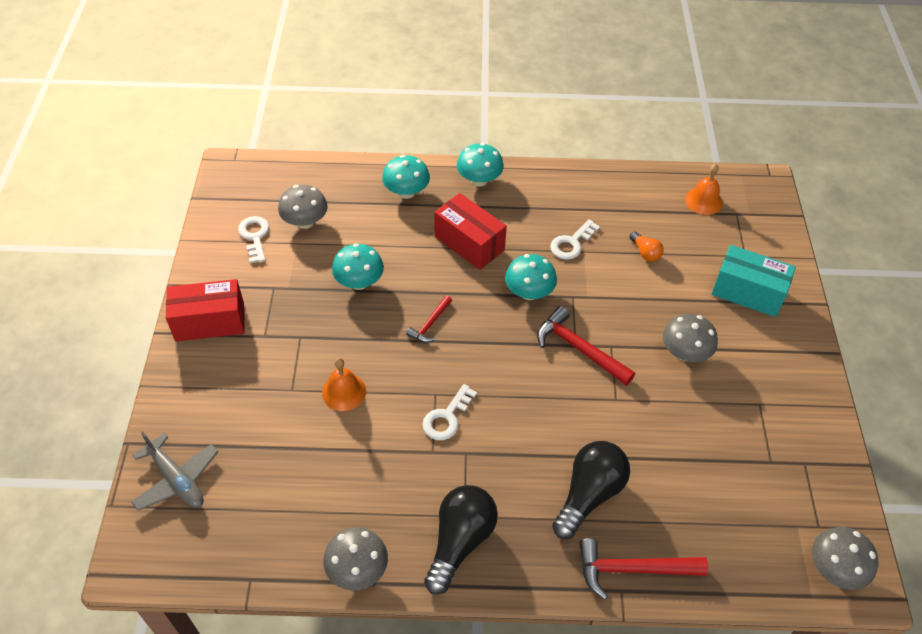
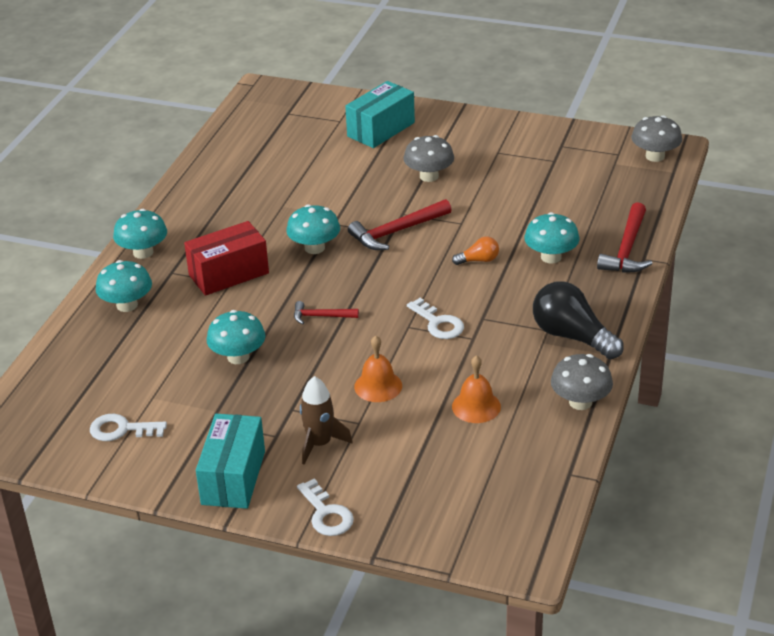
camera: 70 degrees left, 15 degrees down
grey plane [131,431,218,510] -> none
red box [166,279,245,342] -> turquoise box [196,414,265,509]
grey mushroom [278,184,328,229] -> none
red hammer [406,296,452,343] -> red hammer turned 135 degrees clockwise [294,301,359,324]
white key [550,219,600,260] -> white key moved to [297,479,354,536]
black light bulb [552,441,630,539] -> turquoise mushroom [524,212,579,263]
orange light bulb [629,231,664,262] -> orange light bulb moved to [452,237,499,265]
orange bell [685,164,723,215] -> orange bell moved to [452,355,501,423]
none -> brown rocket [300,376,353,465]

